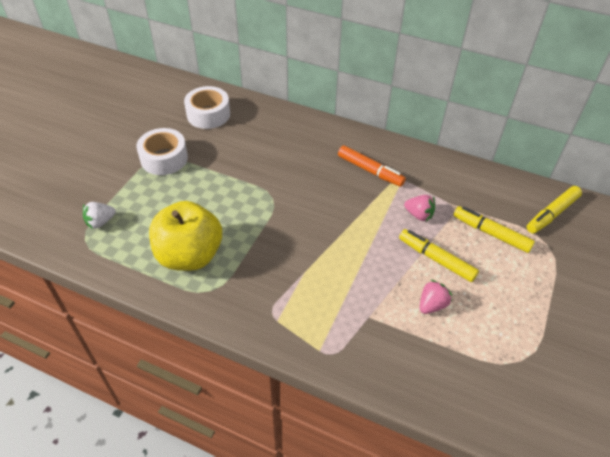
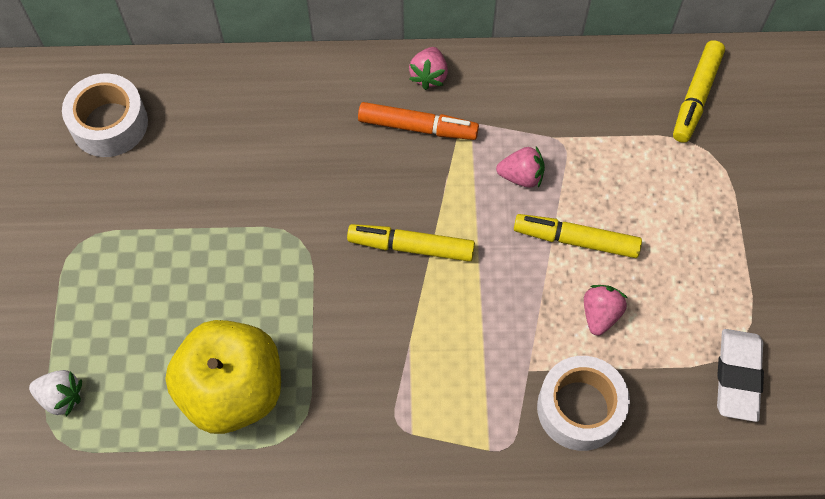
camera: 25 degrees left, 15 degrees up
white strawberry [83,202,116,229] -> white strawberry turned 105 degrees counterclockwise [29,370,82,417]
white tape [136,128,188,175] -> white tape moved to [537,356,630,451]
yellow marker [453,206,535,253] -> yellow marker moved to [347,224,475,262]
none -> pink strawberry [409,47,448,90]
none -> white eraser [717,329,764,422]

